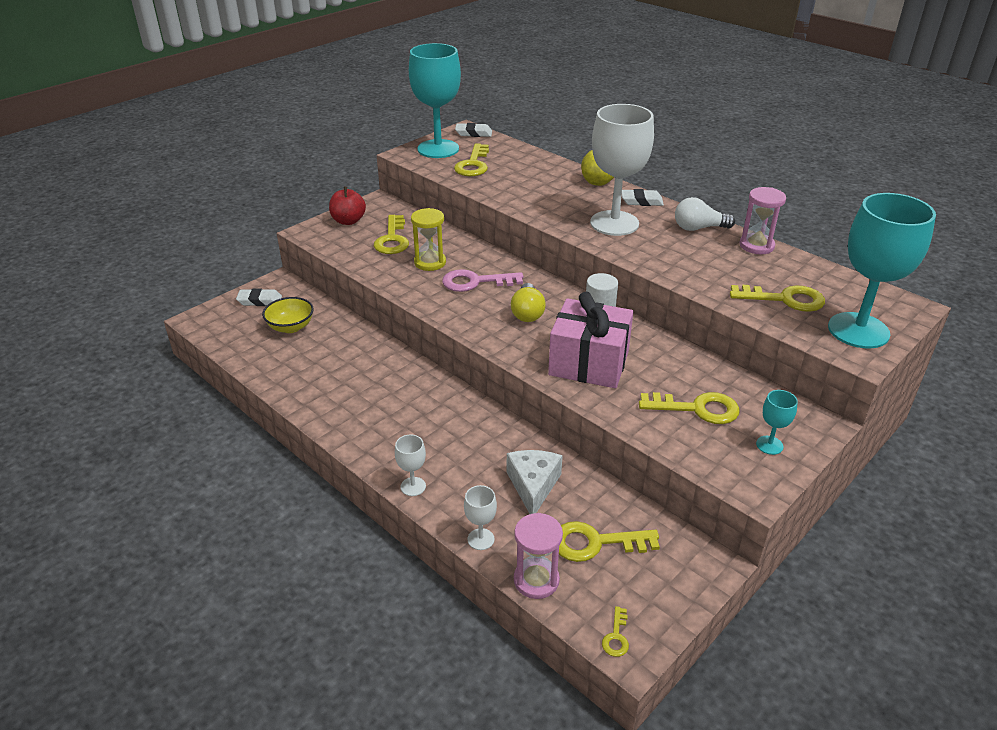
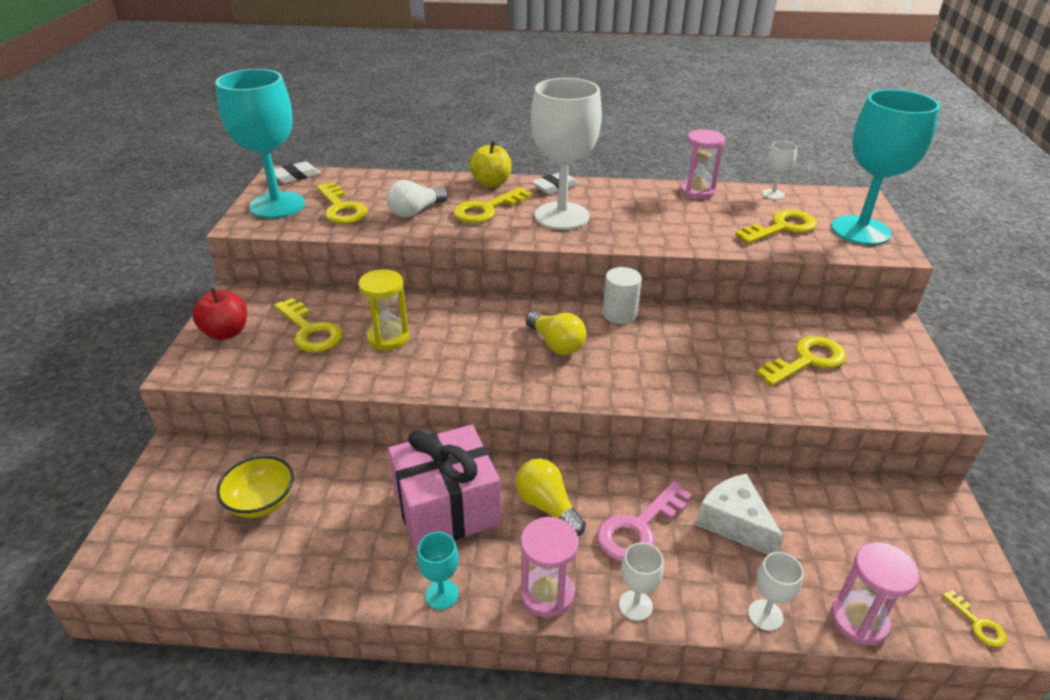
camera: 40 degrees left, 0 degrees up
white eraser [236,288,282,306] -> none
pink key [442,269,523,292] -> pink key moved to [597,481,692,562]
pink gift [548,292,633,388] -> pink gift moved to [388,425,501,552]
yellow key [559,521,660,562] -> yellow key moved to [453,187,532,223]
white light bulb [675,197,735,231] -> white light bulb moved to [386,180,448,218]
turquoise goblet [756,390,798,455] -> turquoise goblet moved to [417,532,459,610]
none -> yellow light bulb [515,459,586,536]
none -> pink hourglass [520,517,578,618]
none -> white goblet [762,141,797,200]

